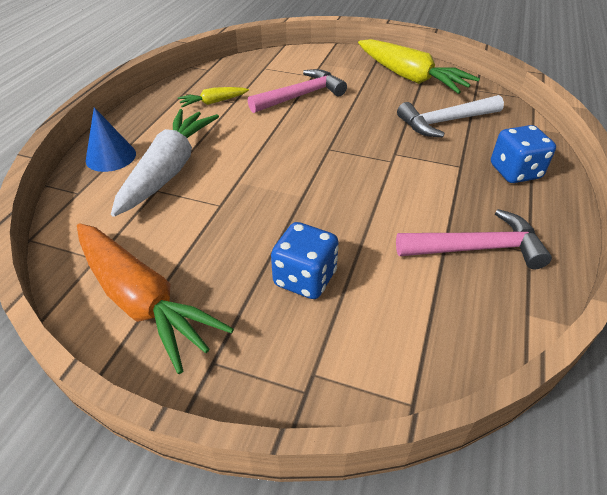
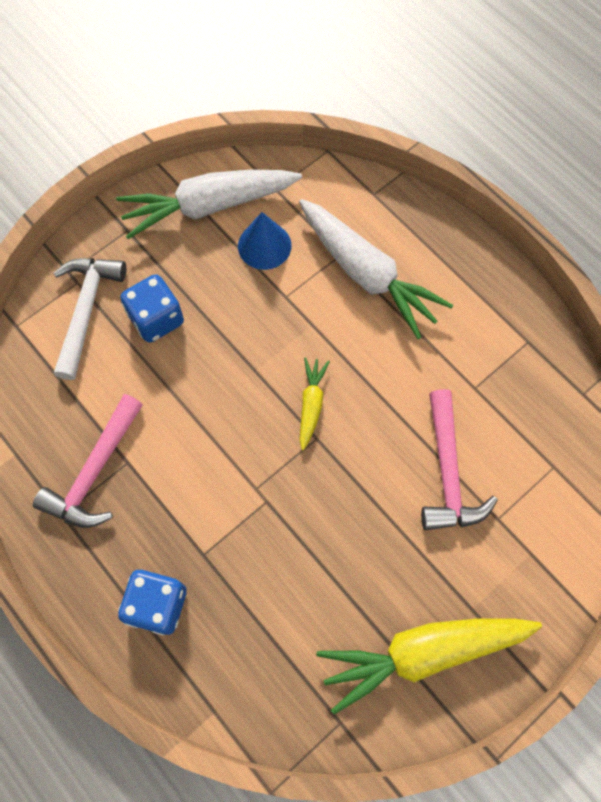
camera: 120 degrees right, 25 degrees up
orange carrot [77,223,234,374] -> white carrot [116,170,302,239]
blue cone [86,107,136,172] -> blue cone moved to [238,212,292,270]
yellow carrot [178,87,249,107] -> yellow carrot moved to [299,357,330,450]
white hammer [397,95,504,137] -> white hammer moved to [54,258,127,380]

